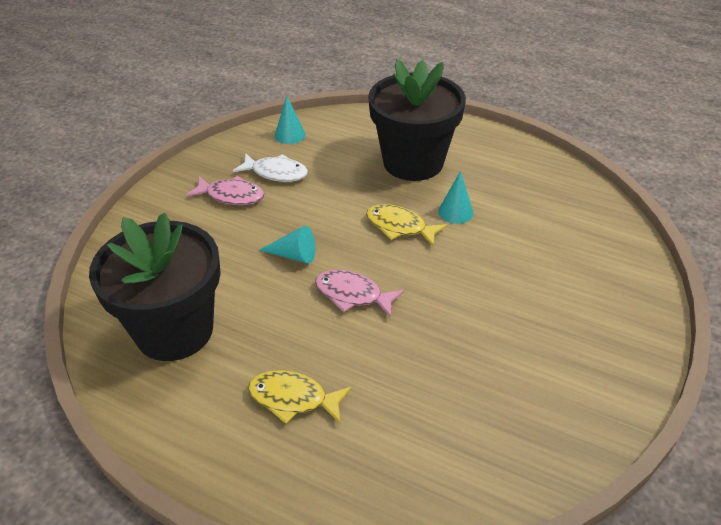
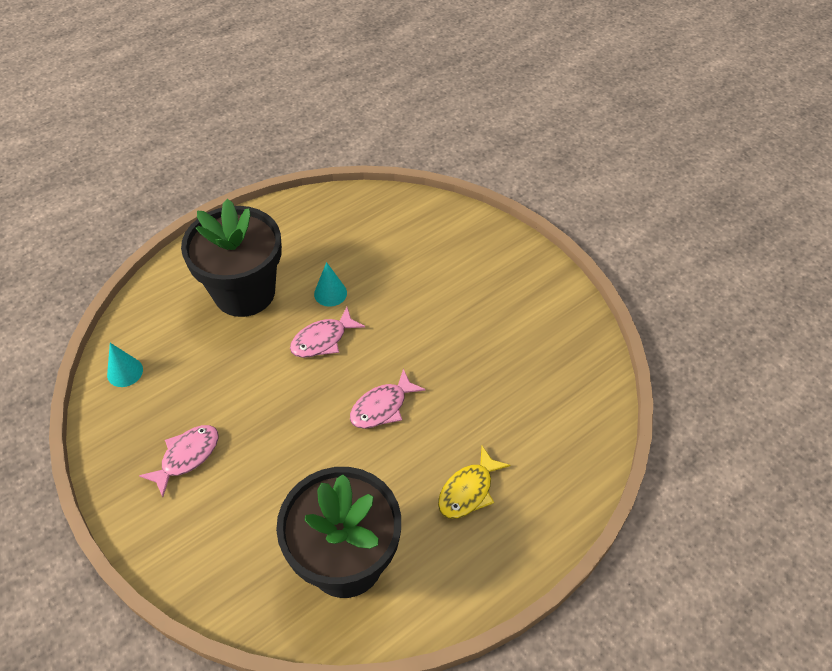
camera: 65 degrees left, 10 degrees up
white fish [233,153,308,182] -> none
turquoise cone [259,226,315,264] -> none
yellow fish [366,204,447,246] -> pink fish [290,307,365,358]

